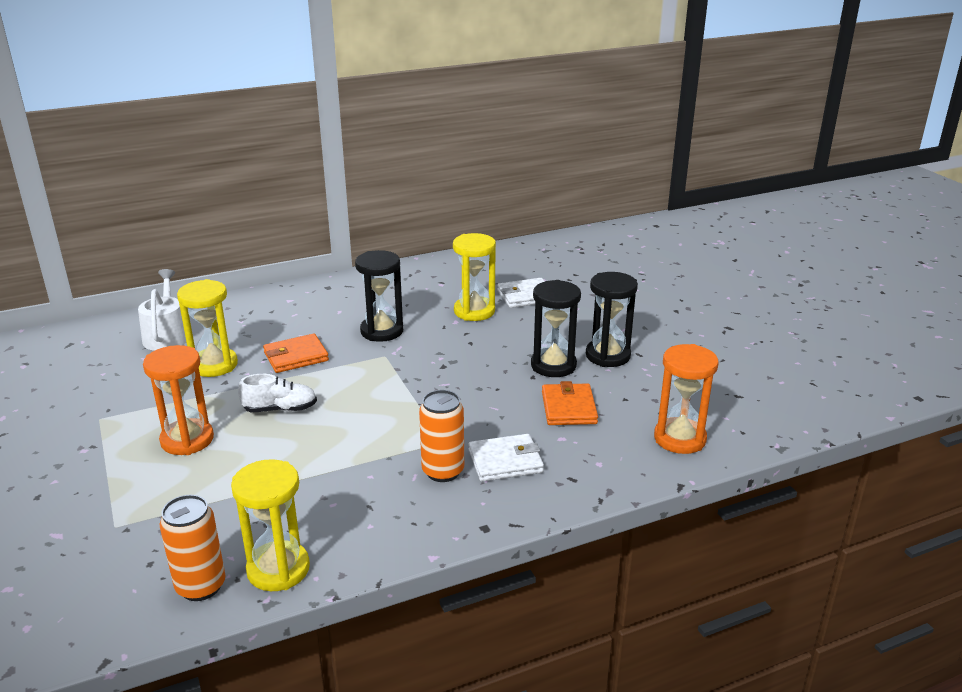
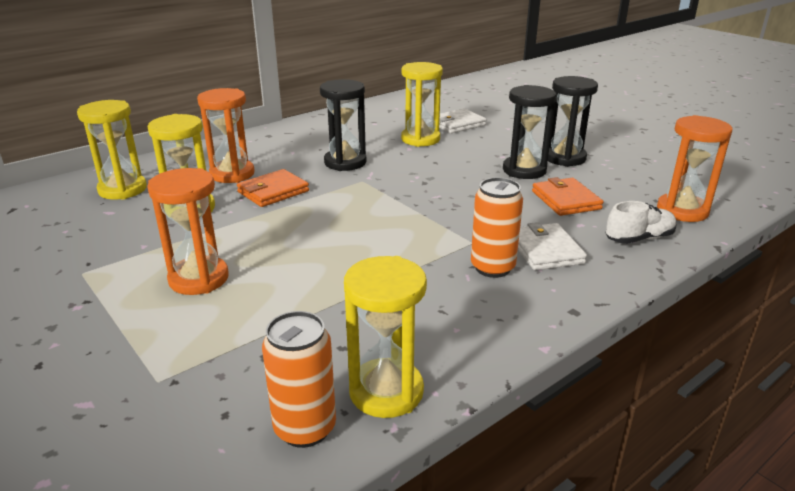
camera: 15 degrees left, 0 degrees up
white watering can [138,269,186,351] -> yellow hourglass [77,100,147,199]
white shoe [238,374,317,412] -> white shoe moved to [606,201,677,244]
white wallet [468,434,544,482] -> white wallet turned 75 degrees counterclockwise [518,222,587,270]
none -> orange hourglass [197,88,255,183]

